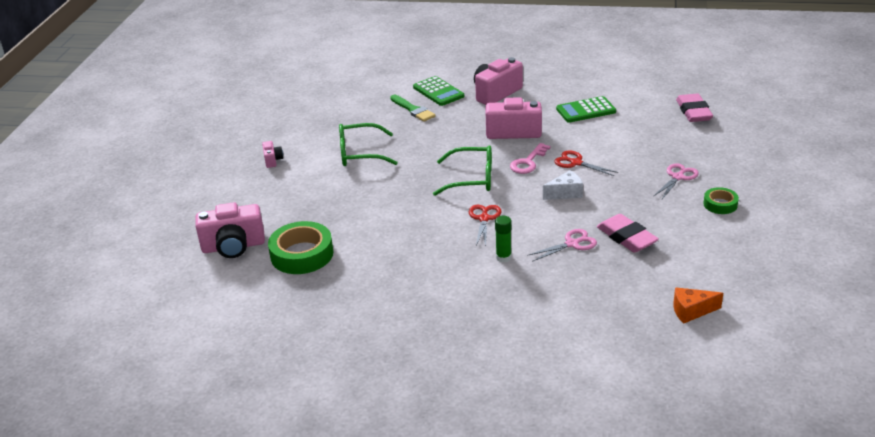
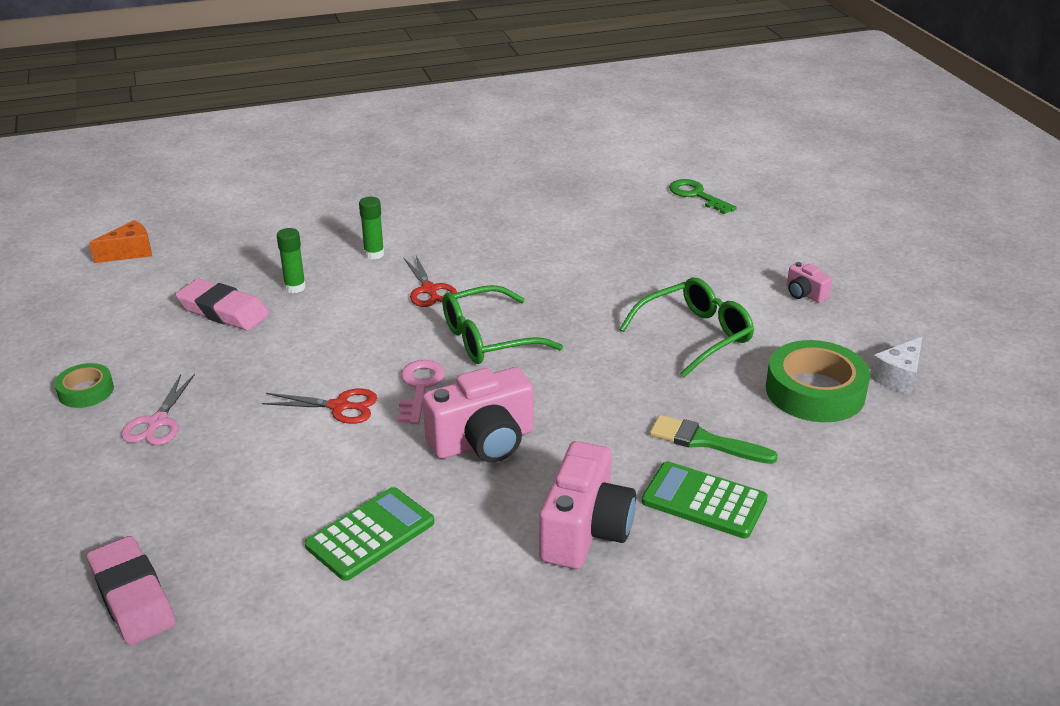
camera: 150 degrees right, 0 degrees up
pink camera [196,202,265,258] -> green key [669,179,737,214]
green tape [268,221,333,274] -> green tape moved to [766,340,870,422]
pink scissors [527,229,597,262] -> green glue stick [277,228,306,293]
white cheese [543,170,583,200] -> white cheese moved to [870,337,922,395]

